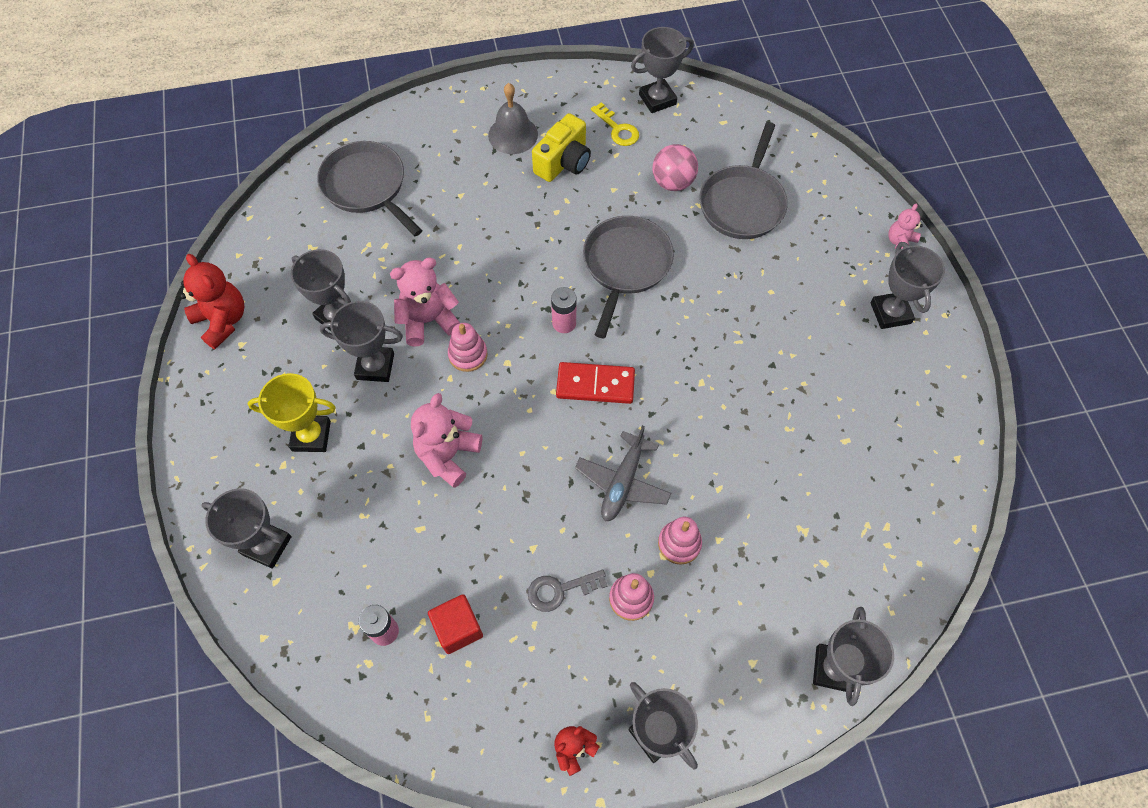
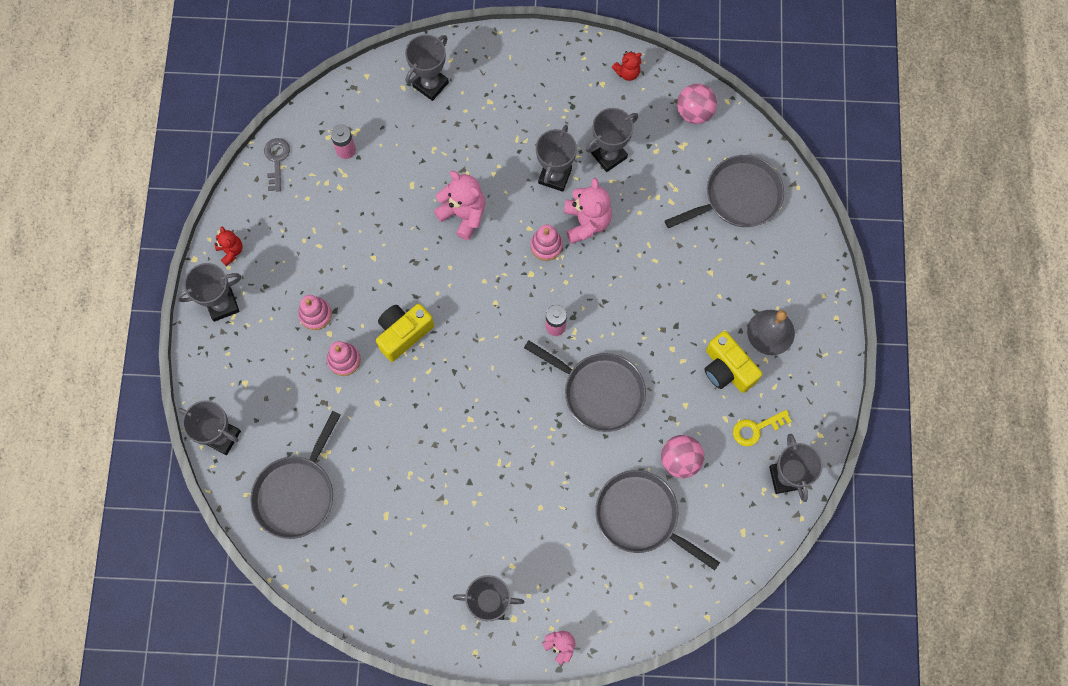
camera: 105 degrees right, 10 degrees up
red teddy bear [180,254,244,349] -> red teddy bear [612,51,642,81], size x0.58
yellow trophy [248,373,336,452] -> none
red cube [428,594,483,654] -> none
grey key [528,570,607,612] -> grey key moved to [264,138,290,192]
red domino [556,362,635,404] -> none
grey plane [575,426,671,522] -> yellow camera [376,304,434,362]
none -> grey pan [250,411,341,539]
none -> pink ball [677,84,717,124]

